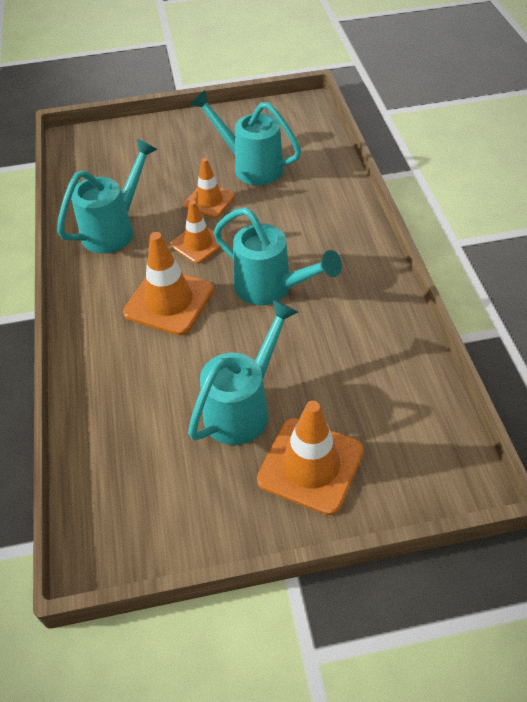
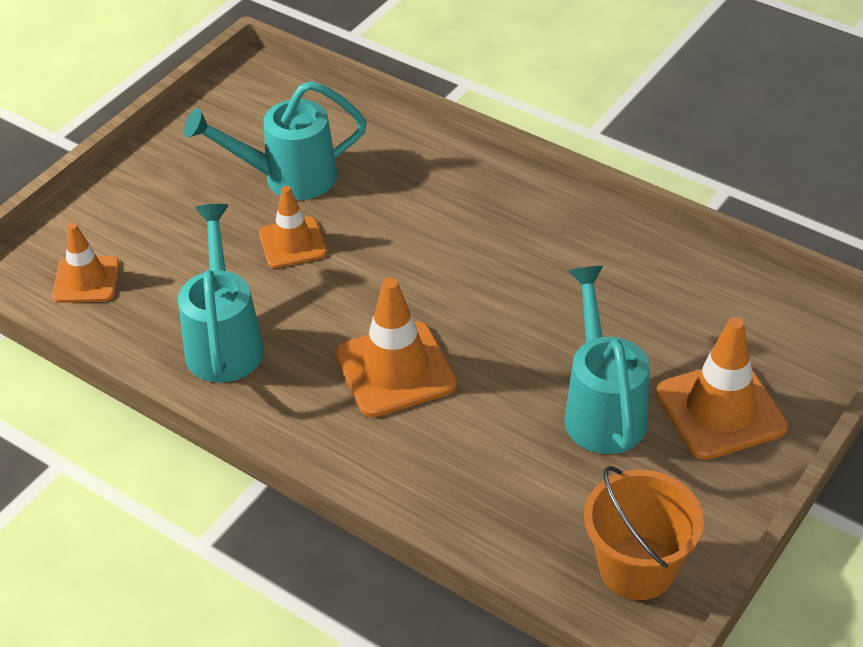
camera: 45 degrees left, 5 degrees down
orange traffic cone [170,200,226,264] -> orange traffic cone moved to [52,223,120,303]
turquoise watering can [214,207,342,305] -> none
none -> orange bucket [584,466,704,600]

